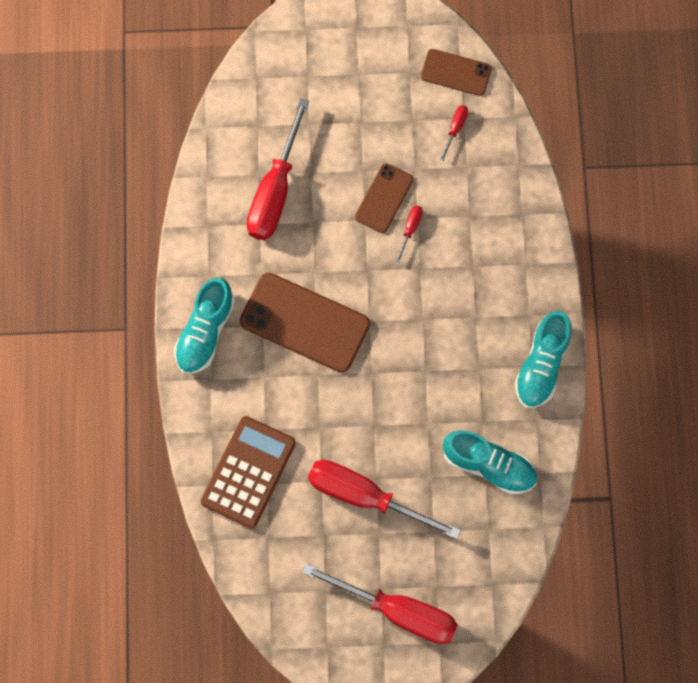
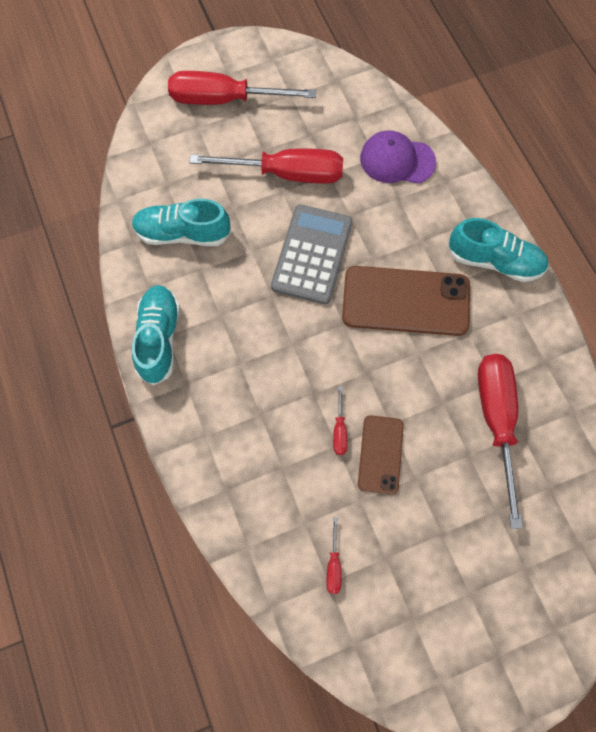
camera: 160 degrees right, 5 degrees down
turquoise shoe [174,278,235,374] -> turquoise shoe turned 105 degrees clockwise [448,218,548,282]
brown calculator [201,416,296,529] -> purple cap [360,130,436,184]
brown phone [421,49,492,96] -> none
none -> grey calculator [271,204,352,304]

